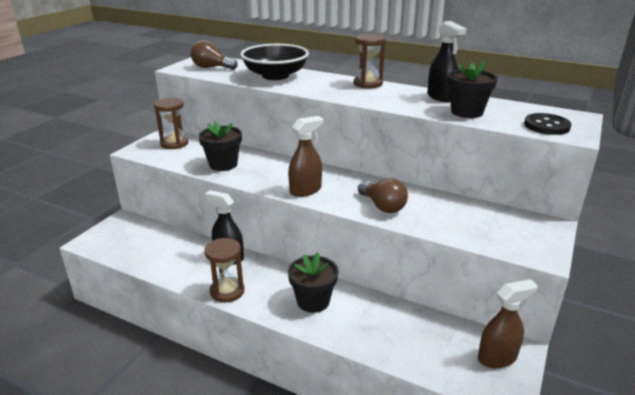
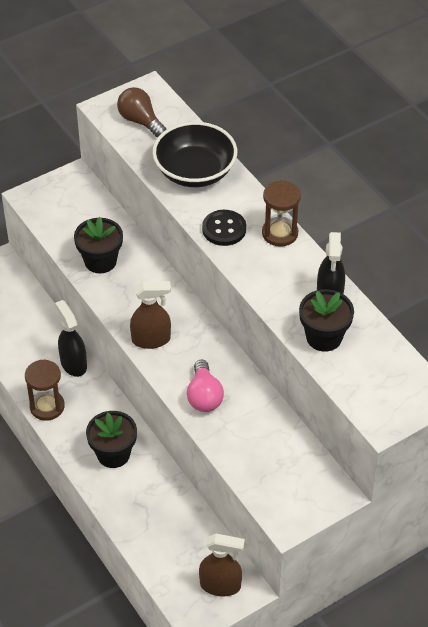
camera: 30 degrees right, 20 degrees up
brown hourglass [154,98,188,149] -> none
brown light bulb [358,178,408,213] -> pink light bulb [187,360,224,412]
black button [524,113,571,135] -> black button moved to [202,210,246,246]

